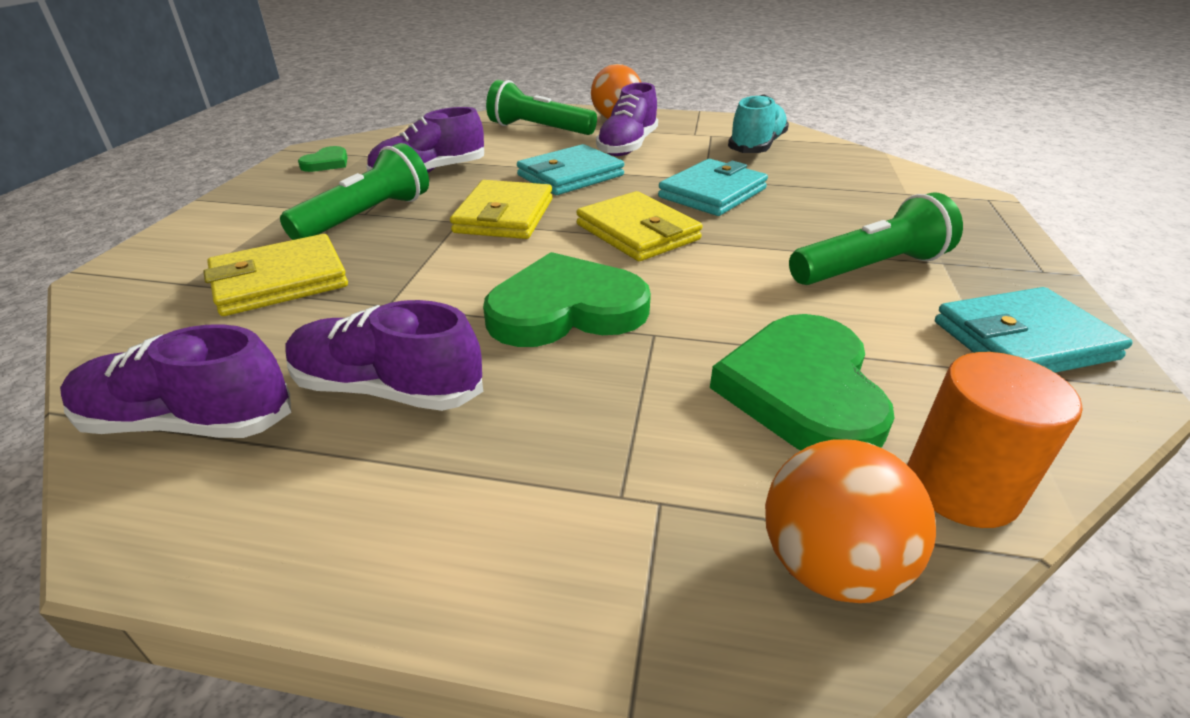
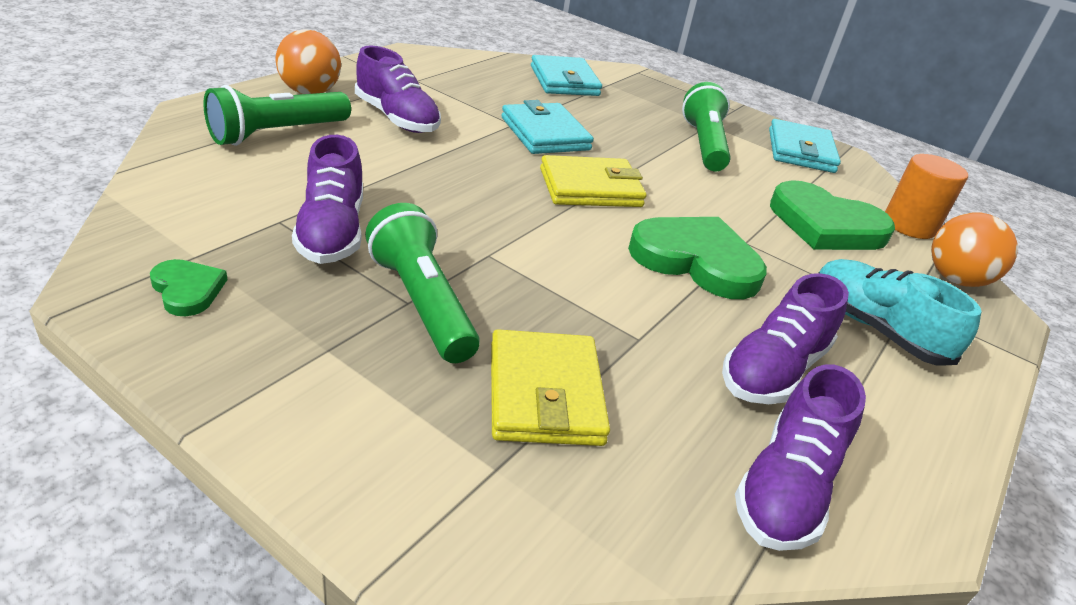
camera: 70 degrees left, 0 degrees up
yellow wallet [450,180,553,239] -> none
green heart [483,252,651,347] -> green heart turned 105 degrees clockwise [628,217,767,299]
turquoise wallet [517,144,624,195] -> turquoise wallet moved to [531,55,602,96]
turquoise shoe [728,94,789,153] -> turquoise shoe moved to [819,259,982,366]

